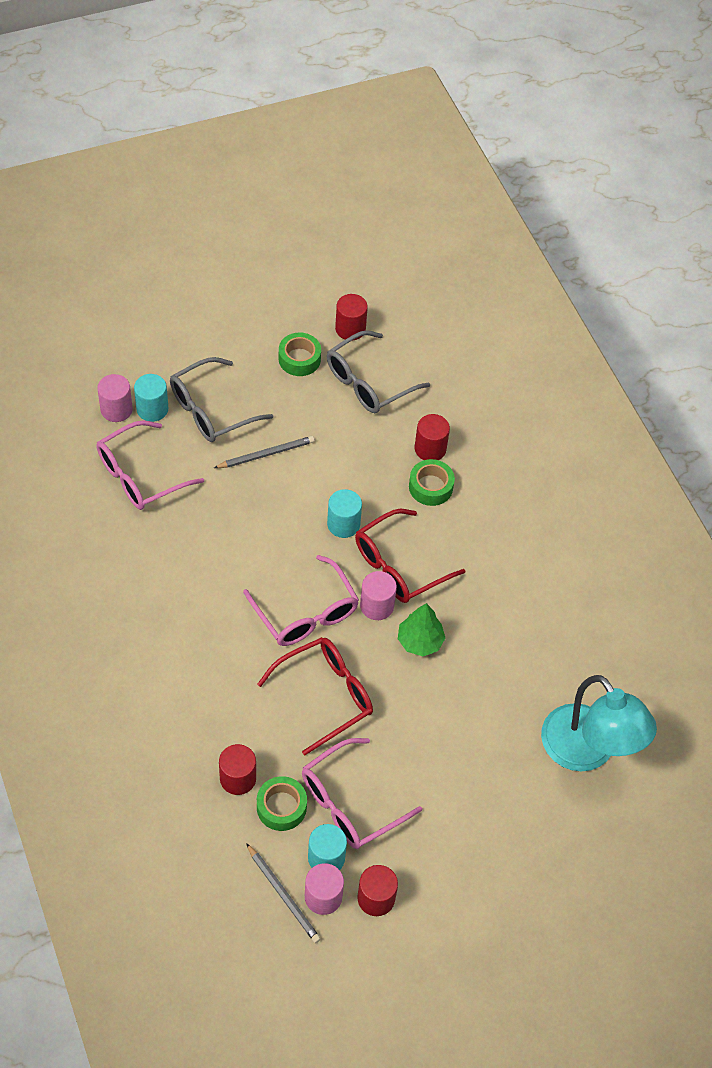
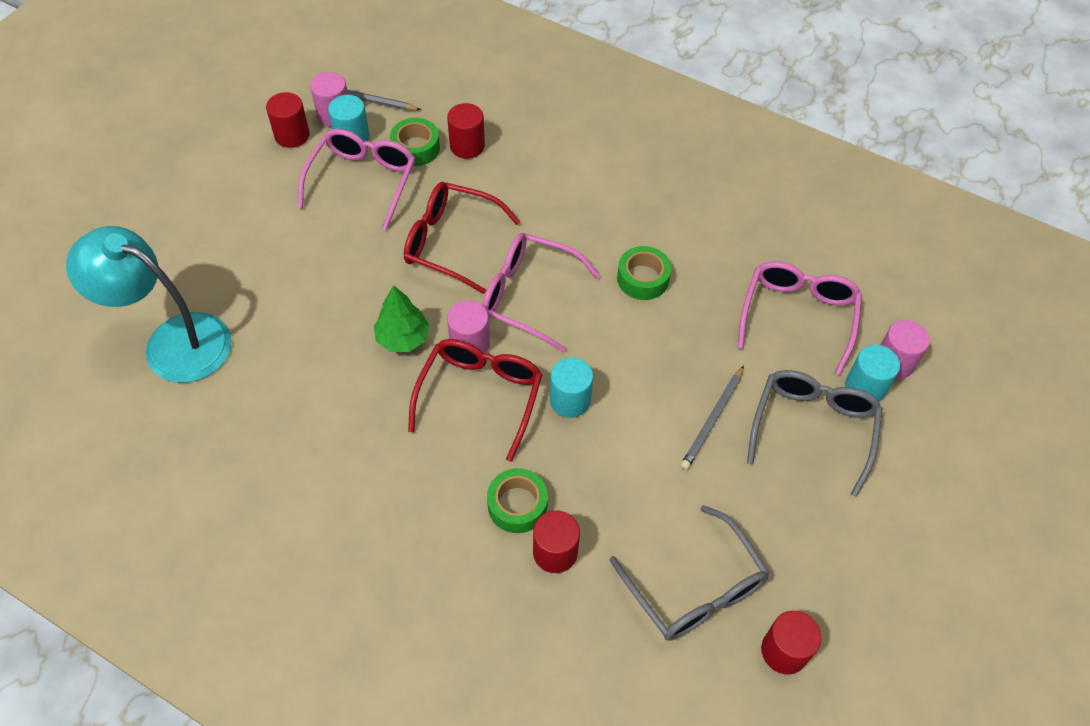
camera: 145 degrees right, 0 degrees up
red glasses [257,637,373,755] -> red glasses turned 90 degrees clockwise [404,182,520,294]
green tape [279,332,321,376] -> green tape moved to [617,246,671,300]
grey glasses [327,330,430,413] -> grey glasses turned 135 degrees clockwise [609,505,769,641]

